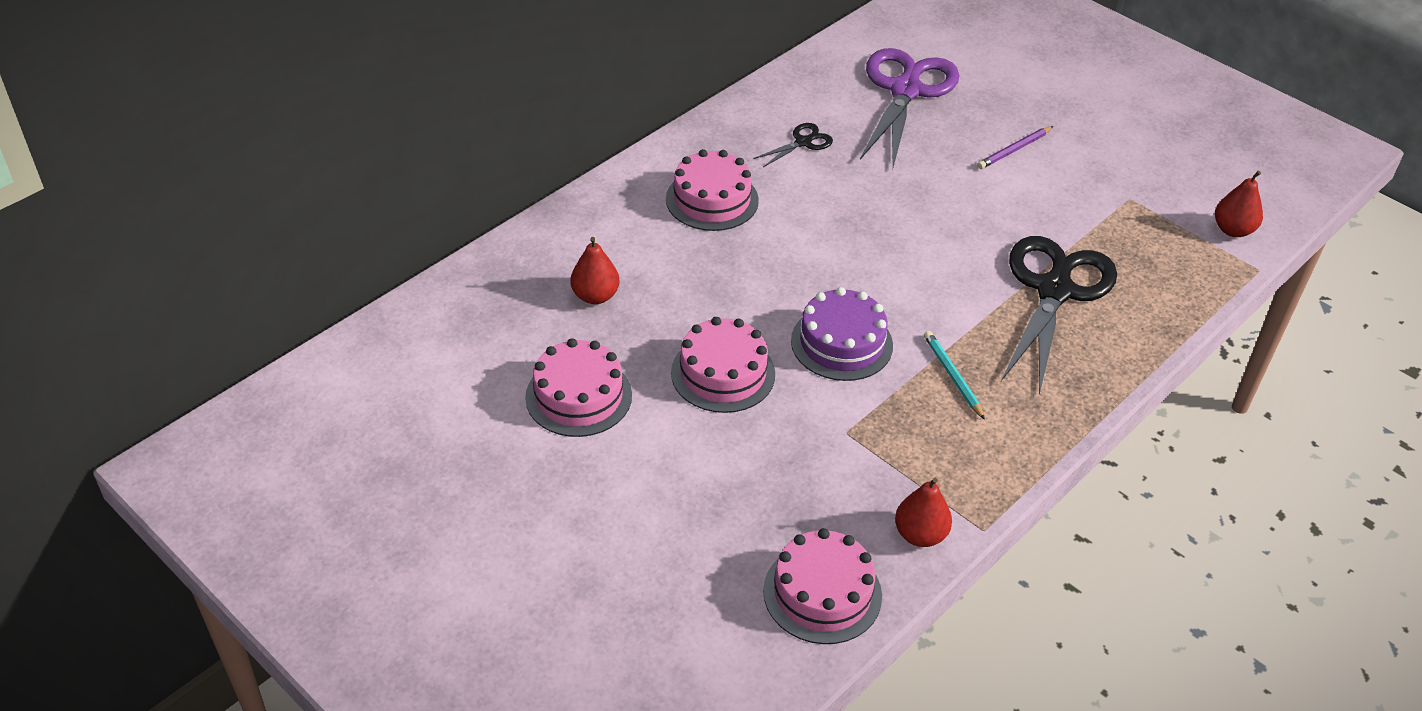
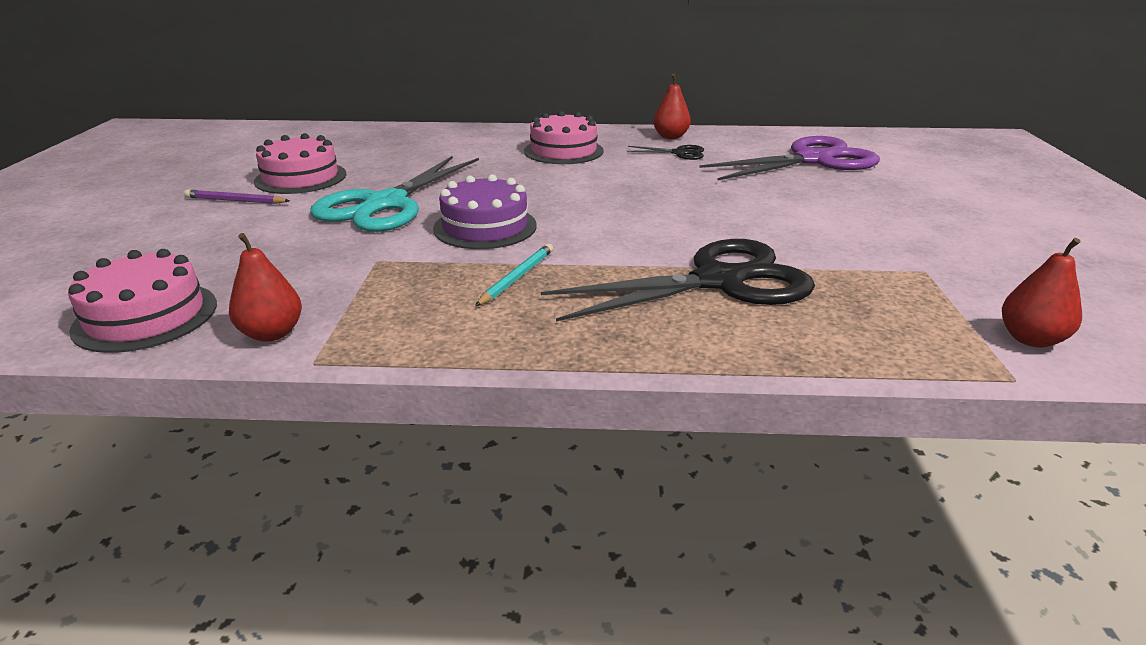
camera: 50 degrees right, 15 degrees down
red pear [570,237,620,304] -> red pear moved to [653,74,691,139]
pink cake [671,317,775,413] -> turquoise scissors [310,156,479,232]
purple pencil [977,126,1054,169] -> purple pencil moved to [184,190,290,204]

